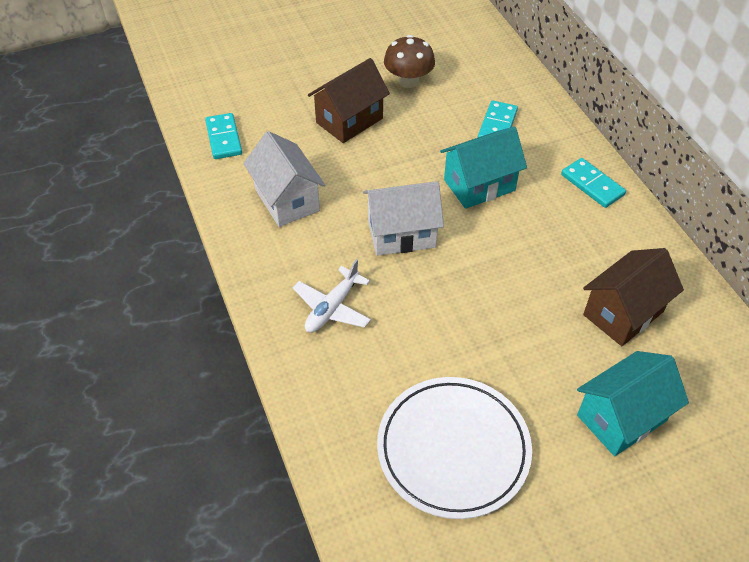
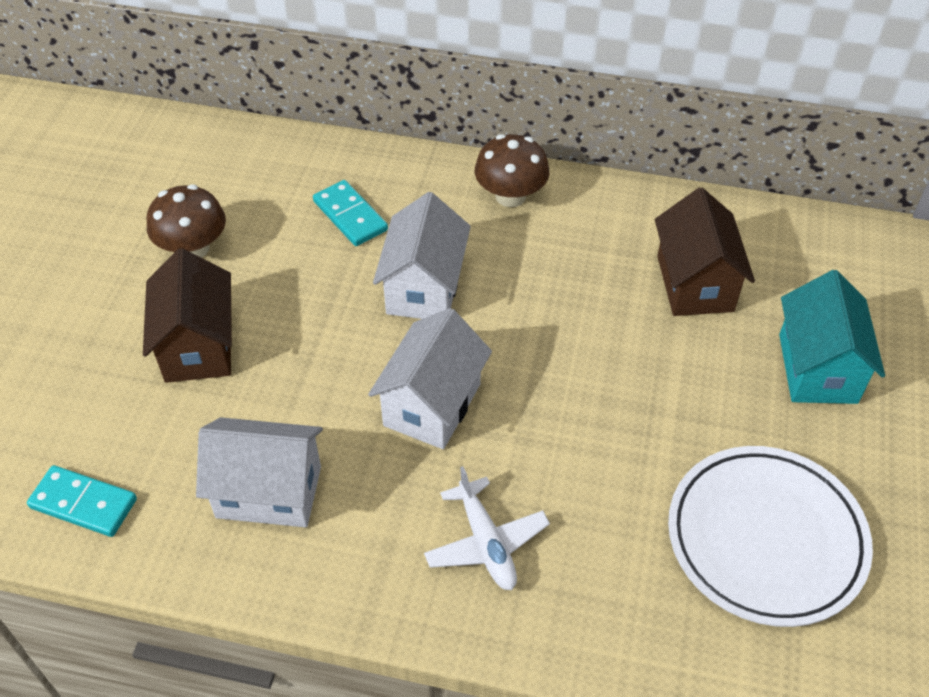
camera: 55 degrees left, 0 degrees up
turquoise house [440,126,527,209] -> white house [373,192,471,319]
turquoise domino [561,158,626,208] -> brown mushroom [475,134,549,207]

